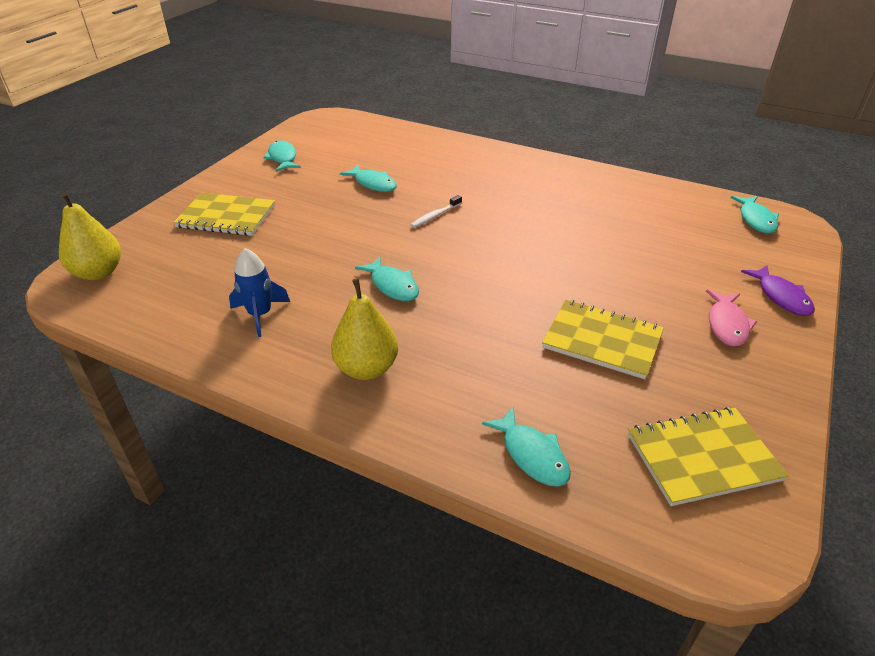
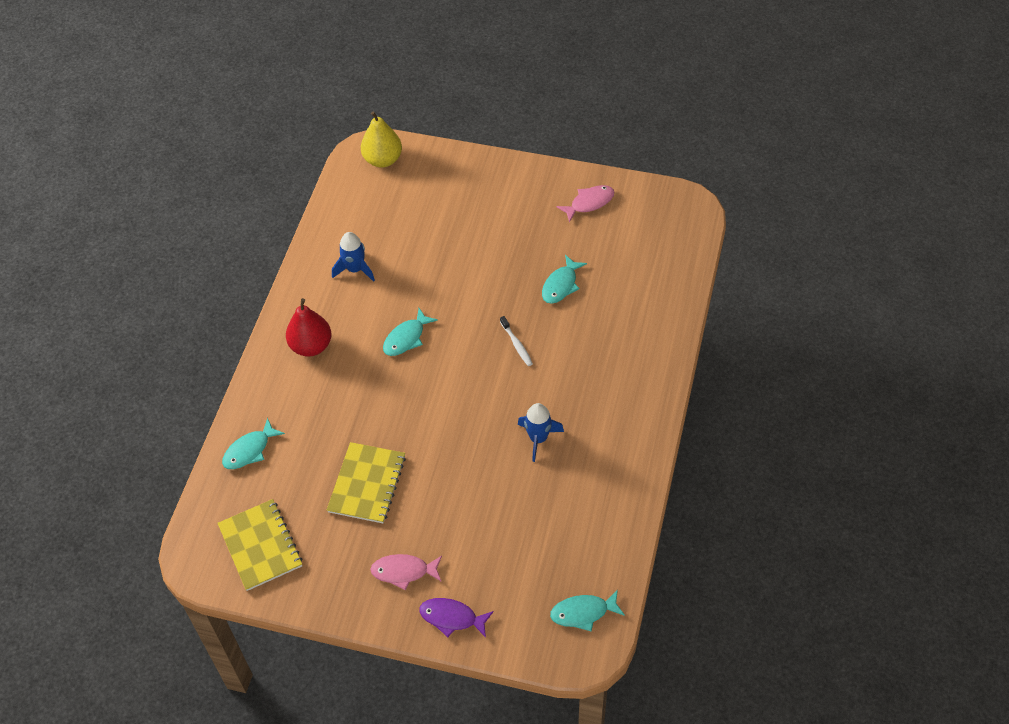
camera: 80 degrees right, 15 degrees up
yellow notebook [173,192,275,236] -> none
turquoise fish [263,140,301,172] -> pink fish [557,185,614,223]
yellow pear [331,278,398,380] -> red pear [286,298,331,357]
white toothbrush [411,195,462,228] -> white toothbrush turned 150 degrees counterclockwise [500,316,533,366]
purple fish [741,265,815,316] -> purple fish turned 45 degrees clockwise [419,598,493,638]
none -> blue rocket [518,403,564,462]

